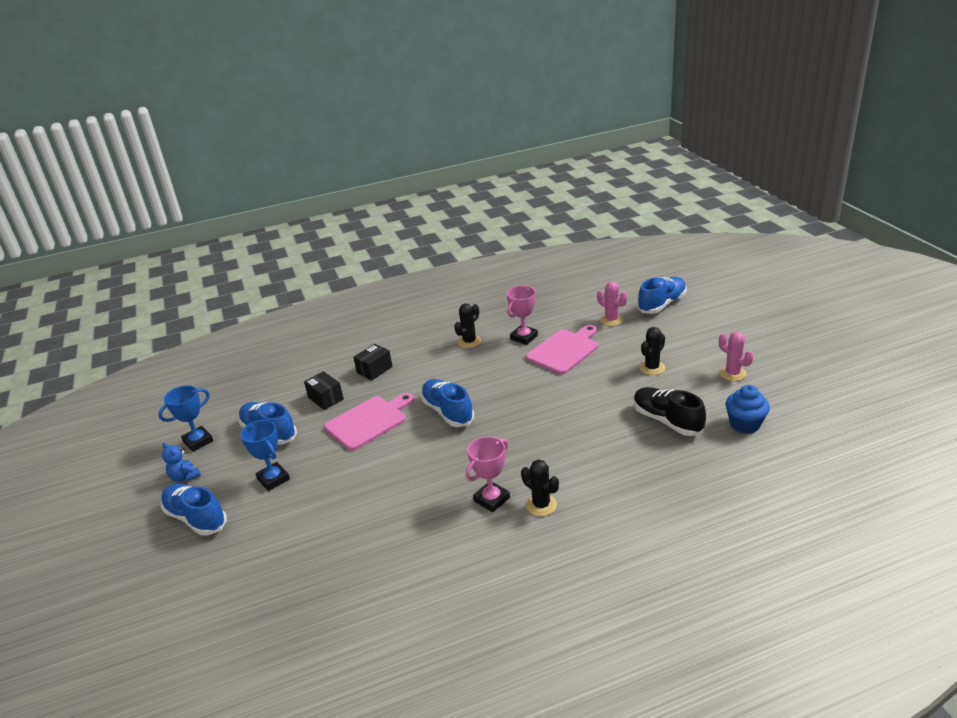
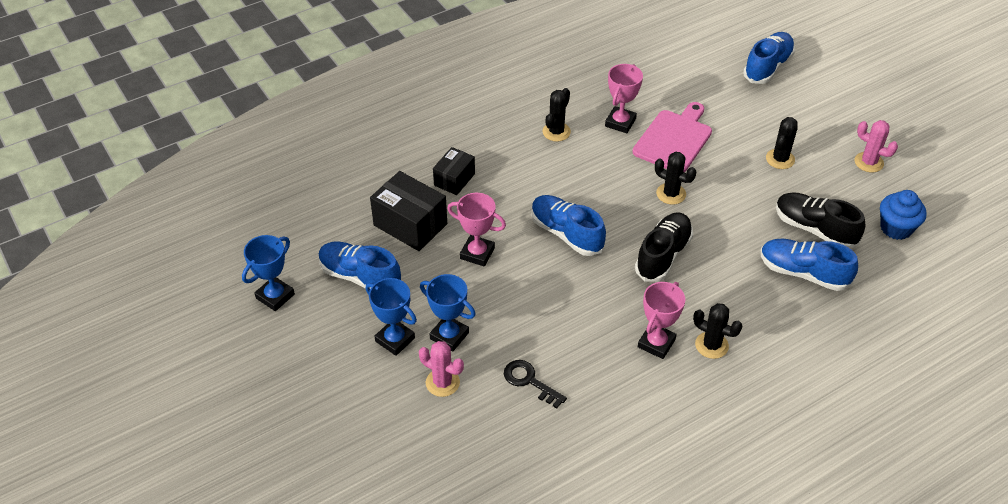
camera: 15 degrees left, 15 degrees up
blue shoe [161,484,227,536] -> blue shoe moved to [761,239,858,291]
blue teddy bear [162,442,201,482] -> none
black box [304,371,344,410] -> black box [370,171,447,251], size x1.62
pink cutting board [324,393,414,451] -> pink trophy [447,193,506,267]
pink cactus [597,282,627,326] -> pink cactus moved to [419,341,464,397]
none -> blue trophy [420,274,476,351]
none -> black key [504,360,567,409]
none -> black shoe [635,212,693,282]
none -> black cactus [655,152,696,205]

